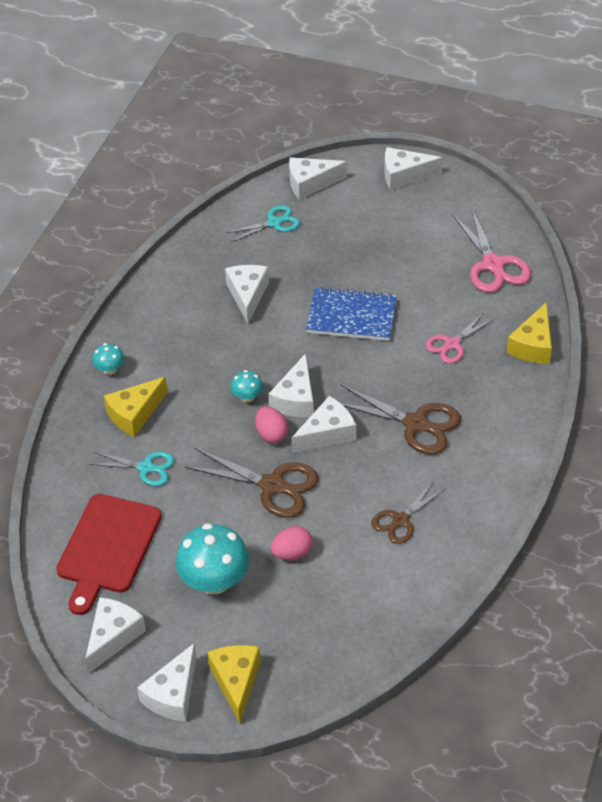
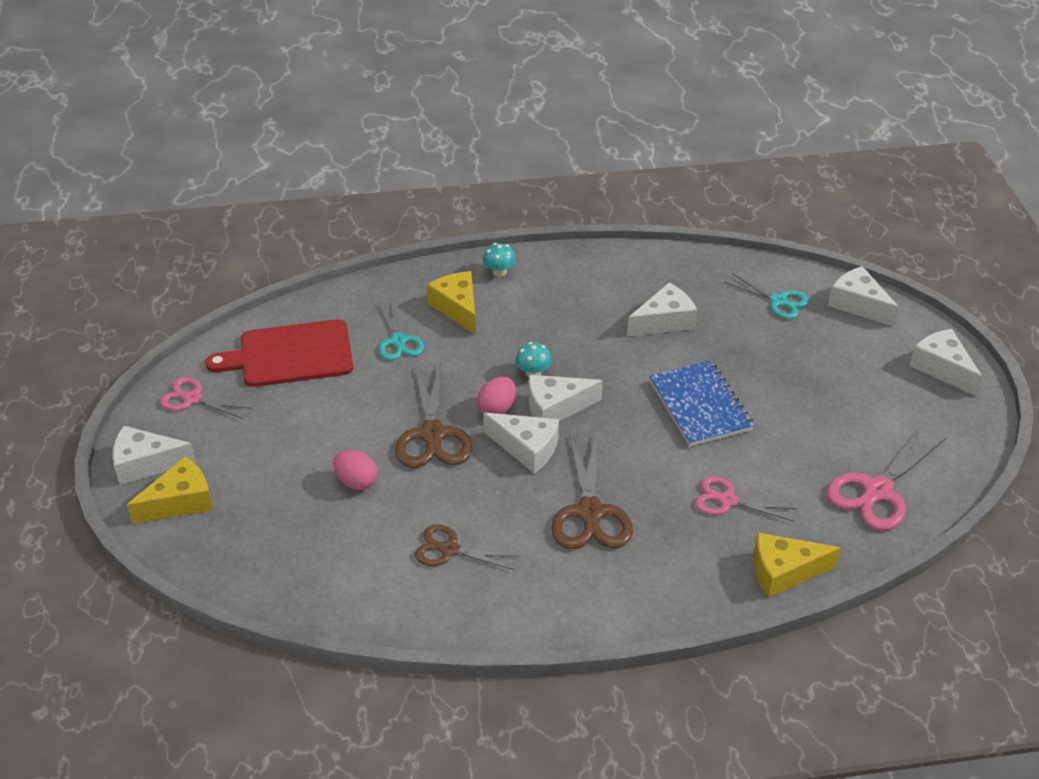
camera: 60 degrees right, 5 degrees down
white cheese [85,597,146,674] -> pink scissors [160,377,252,419]
yellow cheese [104,377,168,437] -> yellow cheese turned 45 degrees clockwise [427,271,476,335]
turquoise mushroom [176,523,249,594] -> none

